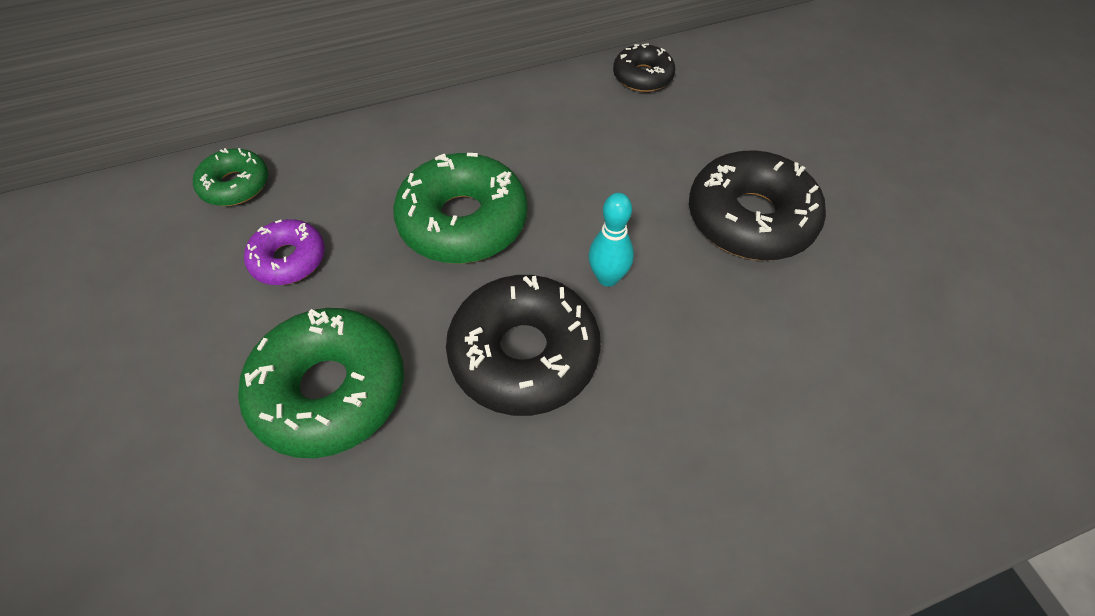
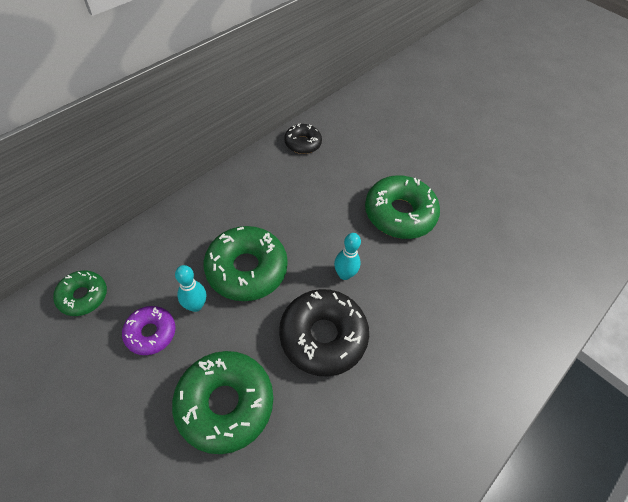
camera: 30 degrees left, 0 degrees up
black donut [689,150,826,261] -> green donut [365,175,440,239]
none -> turquoise bowling pin [175,265,206,312]

